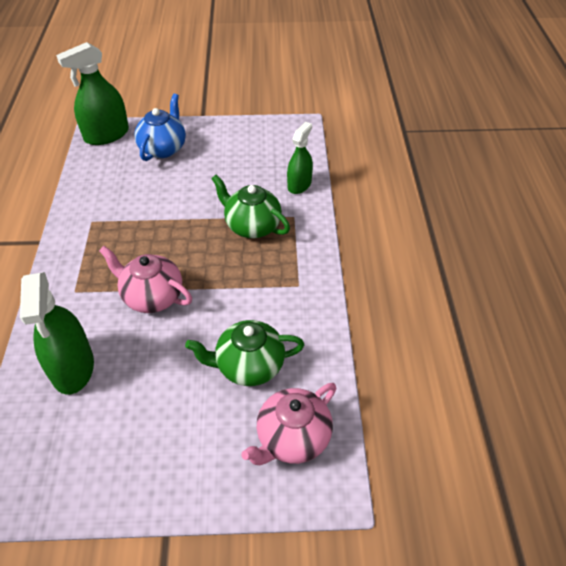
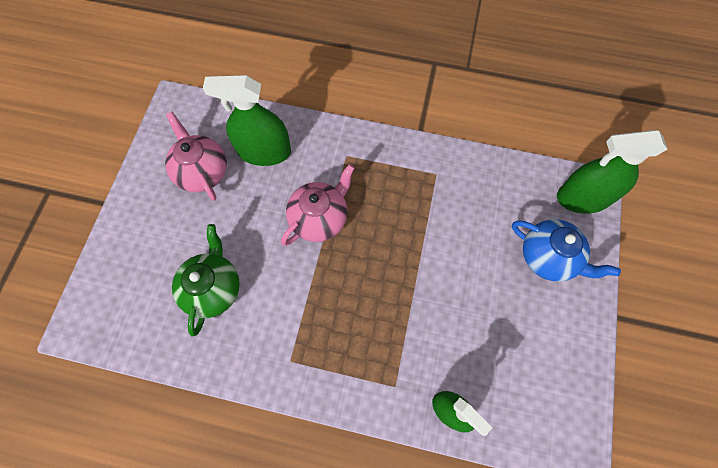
camera: 105 degrees right, 20 degrees up
green spray bottle [56,42,129,145] -> green spray bottle turned 75 degrees counterclockwise [557,130,668,214]
green teapot [211,175,290,238] -> none
pink teapot [241,383,337,465] -> pink teapot moved to [165,112,227,201]

